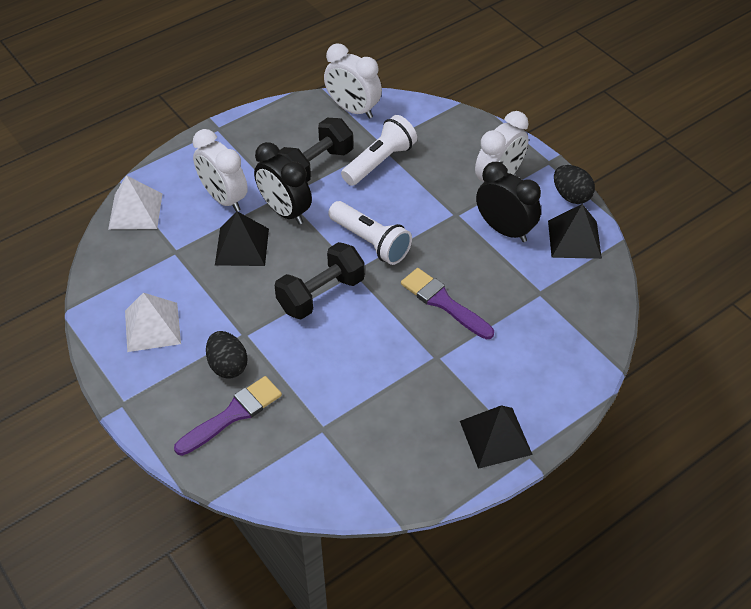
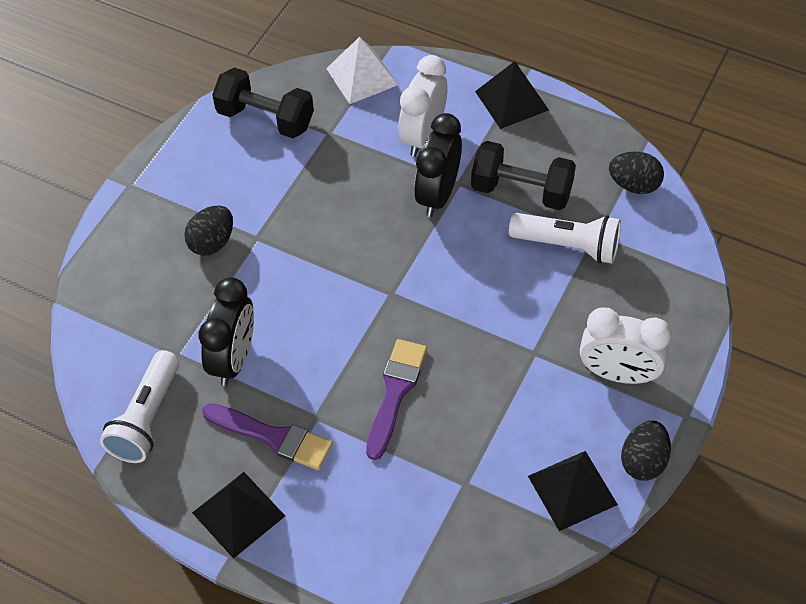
camera: 65 degrees right, 5 degrees up
white pyramid [125,293,181,352] -> none
purple brush [174,376,282,456] -> purple brush moved to [202,403,333,470]
black pyramid [215,211,269,266] -> black pyramid moved to [475,61,549,129]
black dumbbell [275,242,365,320] -> black dumbbell moved to [212,67,314,138]
white clock [324,44,382,119] -> black egg [609,151,664,194]
white flashlight [328,201,412,265] -> white flashlight moved to [100,350,179,463]
black clock [476,162,541,242] -> black clock moved to [199,277,254,386]

